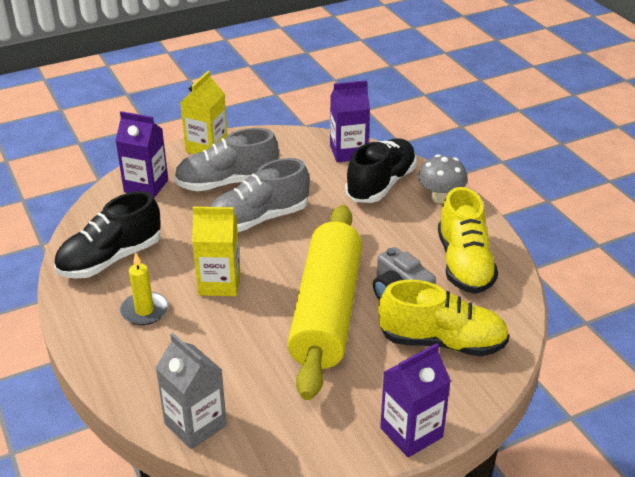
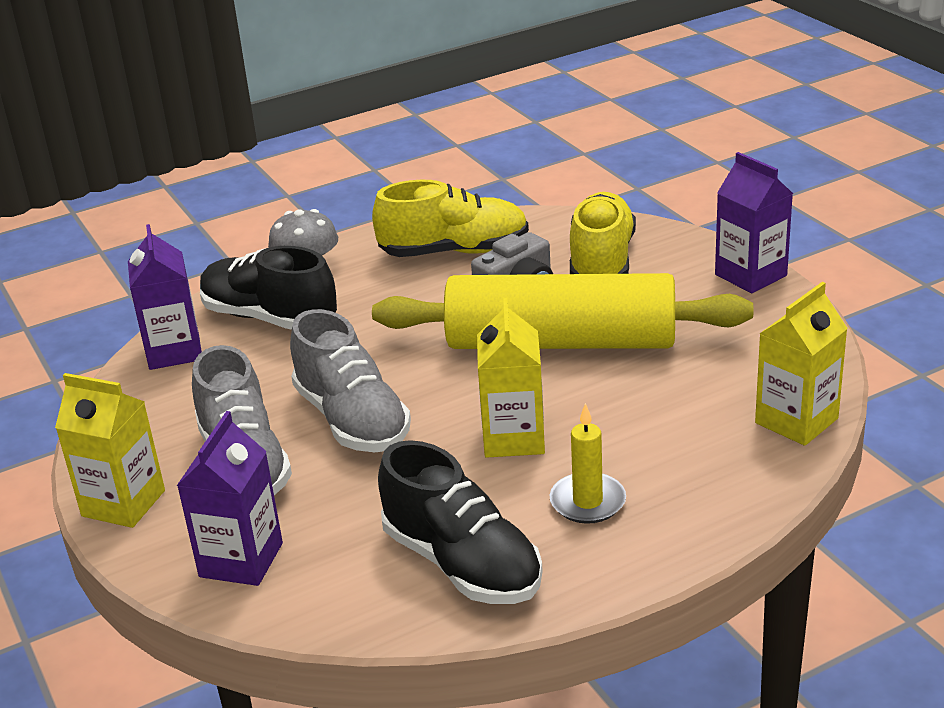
camera: 90 degrees left, 5 degrees down
grey carton [156,333,227,449] -> yellow carton [755,282,848,446]

